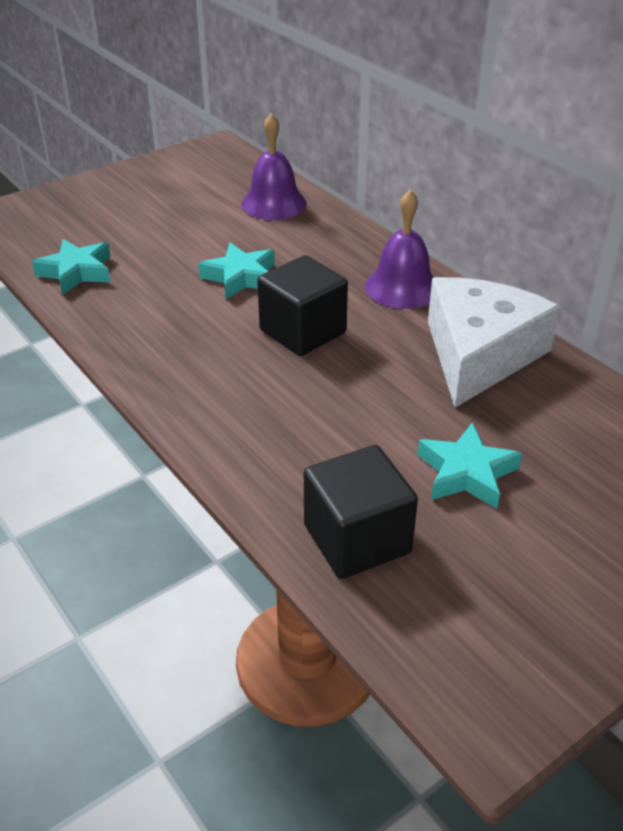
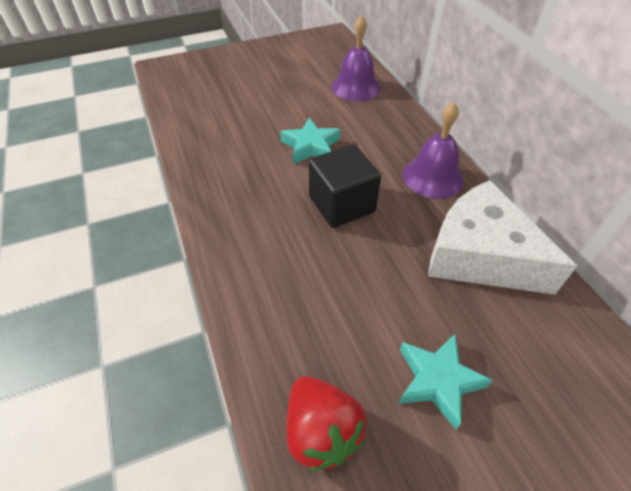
camera: 15 degrees right, 10 degrees up
turquoise star [32,239,111,295] -> none
black cube [304,445,418,579] -> red strawberry [287,376,366,471]
white cheese [428,277,561,408] -> white cheese turned 90 degrees counterclockwise [428,180,577,295]

